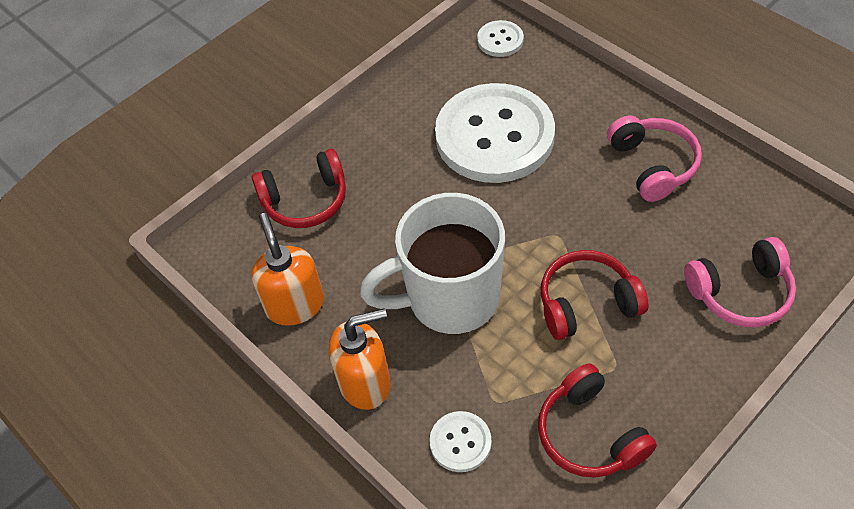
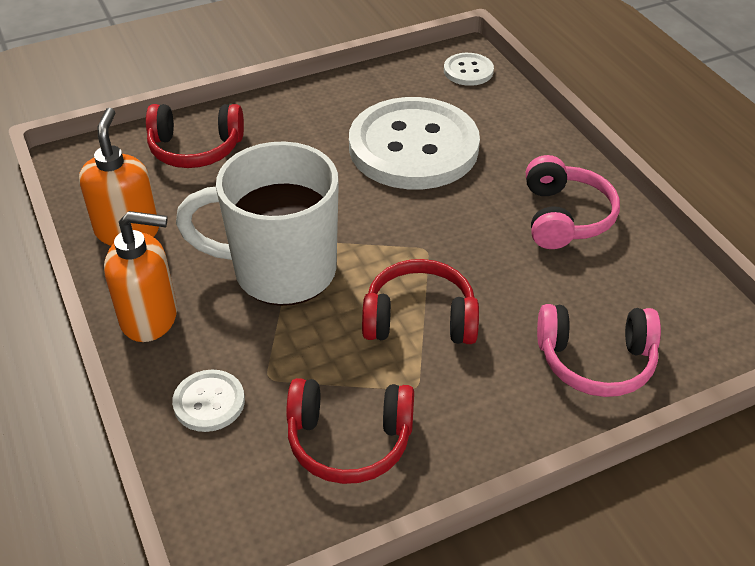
camera: 15 degrees right, 10 degrees down
red headphones [538,363,657,478] -> red headphones turned 75 degrees counterclockwise [286,378,414,484]

